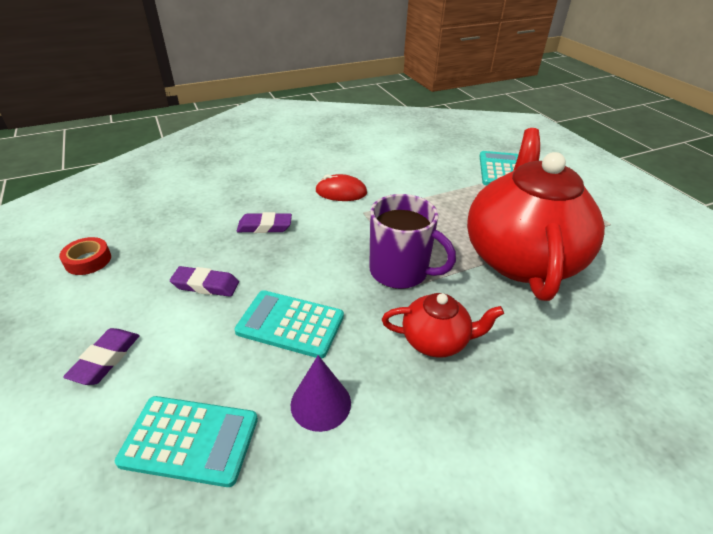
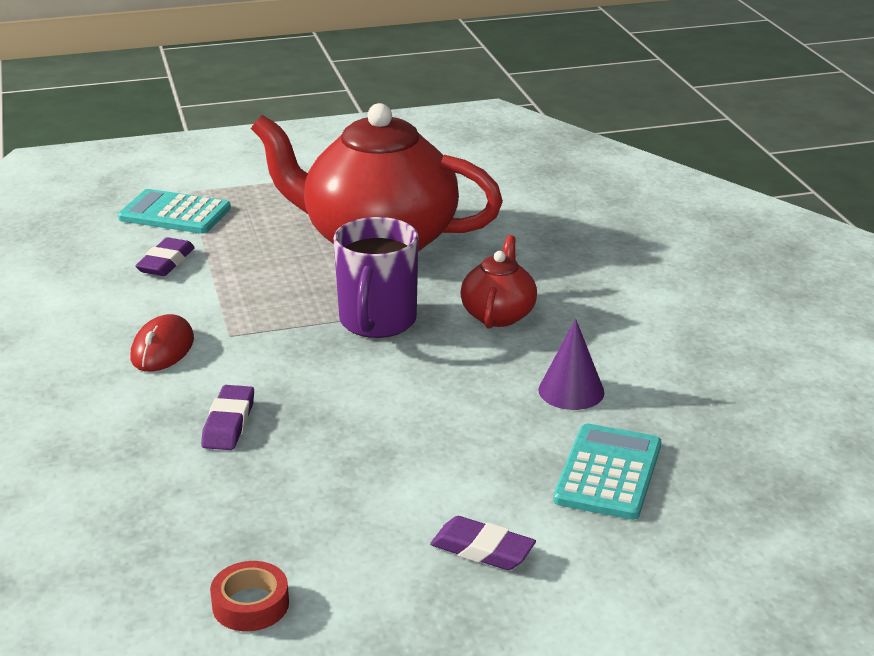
camera: 80 degrees left, 10 degrees down
purple eraser [170,266,239,297] -> purple eraser moved to [135,237,195,276]
turquoise calculator [234,290,344,359] -> none
purple mug [369,194,456,289] -> purple mug turned 150 degrees clockwise [333,217,418,338]

